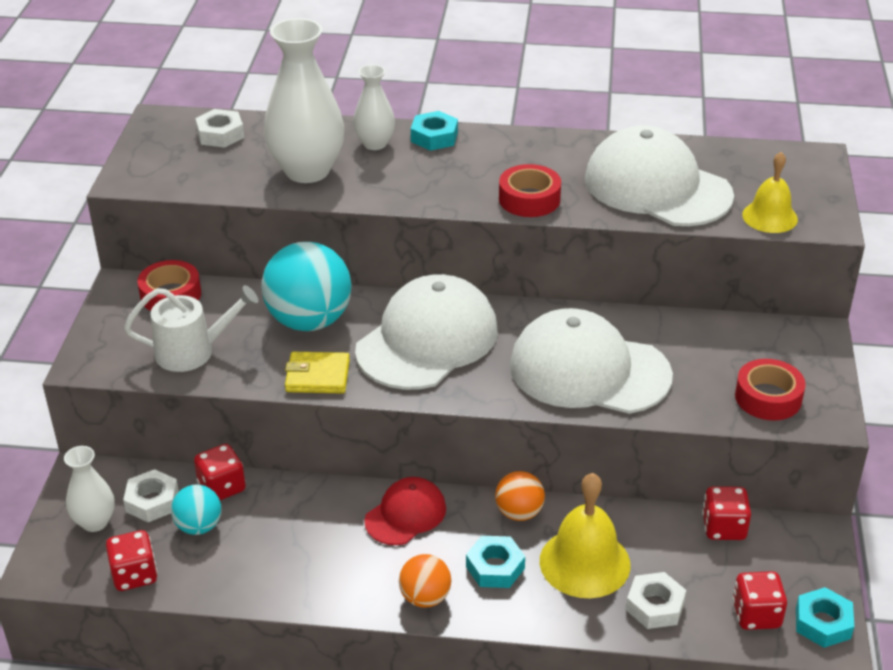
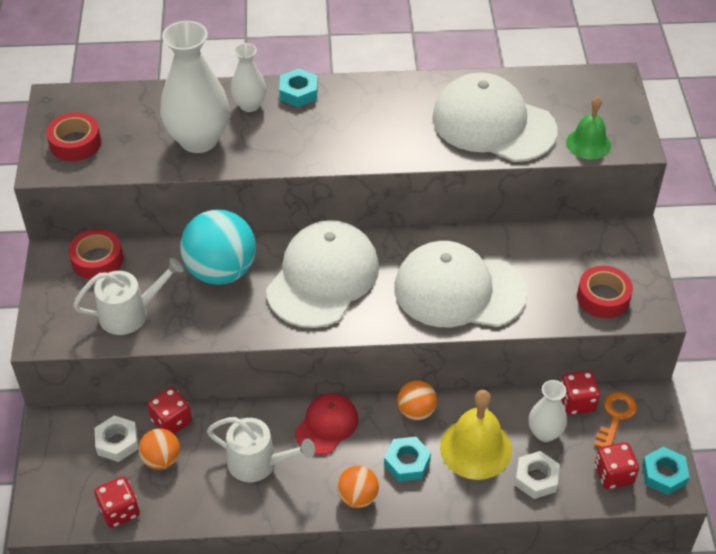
camera: 10 degrees left, 10 degrees up
white vase [64,446,115,532] -> white vase moved to [528,380,567,442]
turquoise ball [171,485,221,535] -> orange ball [139,428,180,470]
white nut [195,109,244,148] -> none
yellow wallet [285,352,350,394] -> none
red tape [499,164,561,217] -> red tape moved to [46,112,101,161]
yellow bell [742,152,798,233] -> green bell [566,96,611,160]
none -> white watering can [207,417,315,482]
none -> orange key [594,392,637,448]

